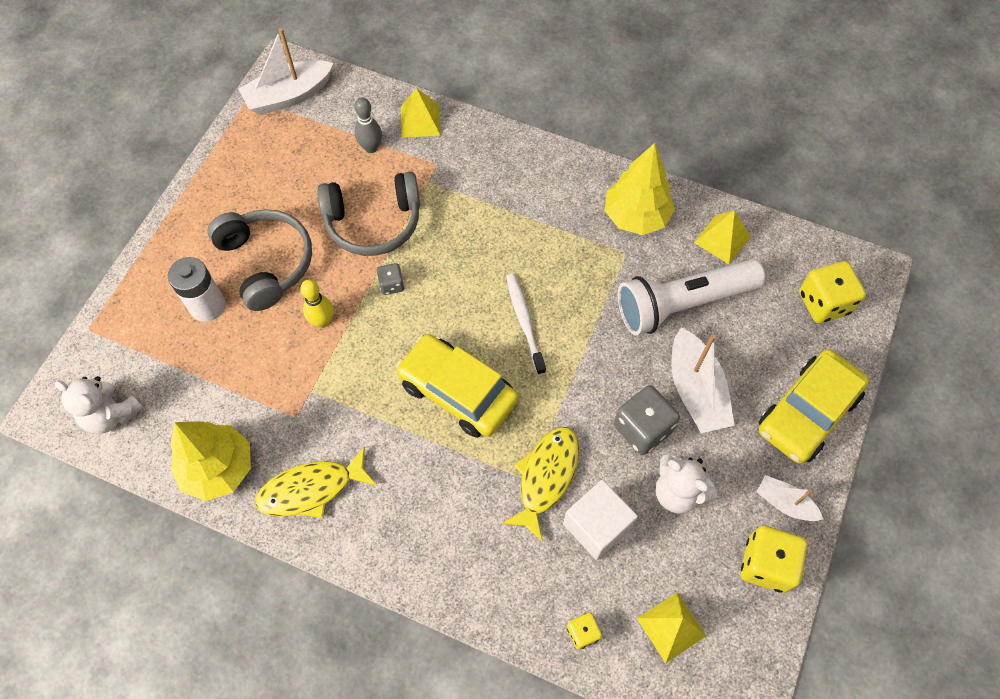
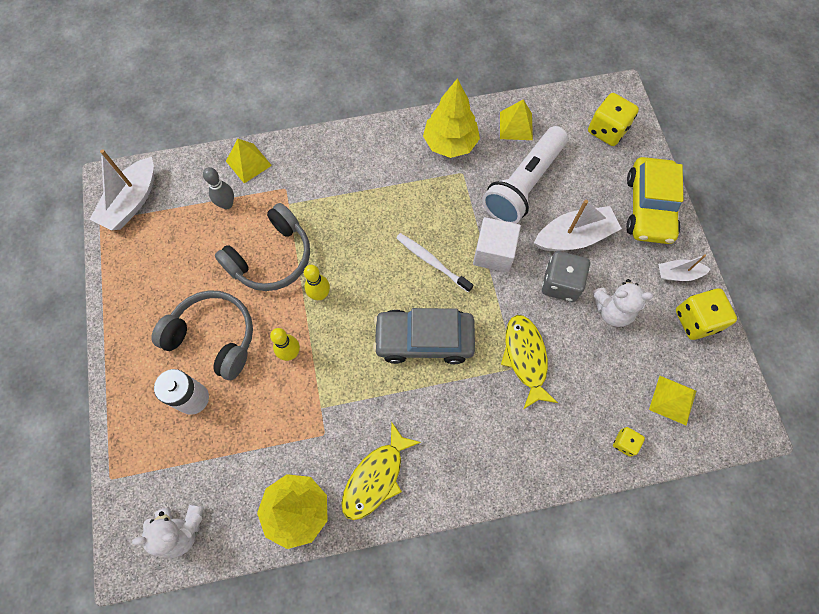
camera: 35 degrees left, 5 degrees up
grey dice [377,263,404,295] -> yellow bowling pin [304,265,330,300]
yellow car [396,334,518,438] -> grey car [373,308,475,364]
white cube [563,480,638,560] -> white cube moved to [473,217,521,273]
white boat [671,328,735,433] -> white boat turned 60 degrees counterclockwise [534,200,622,251]

